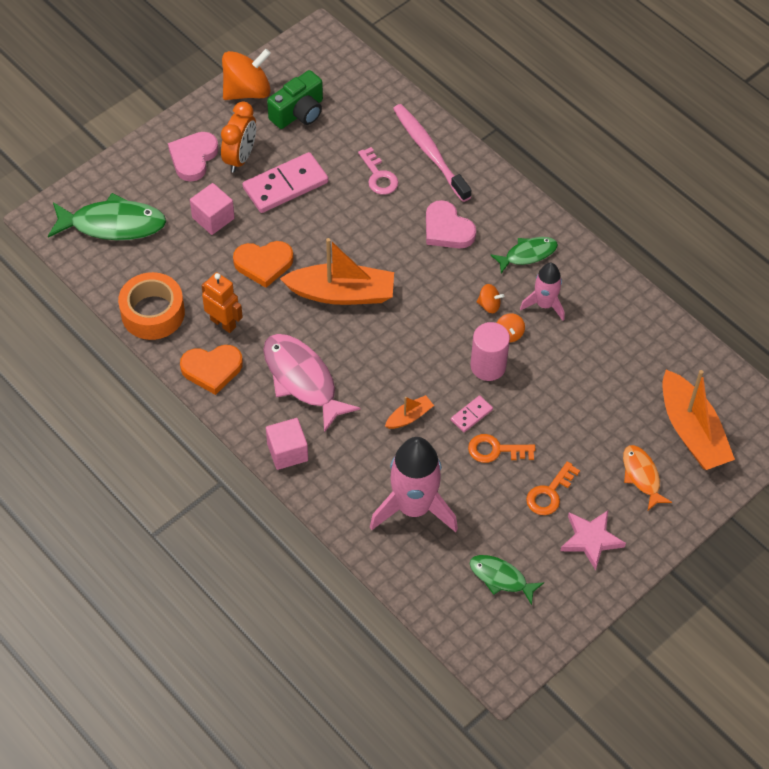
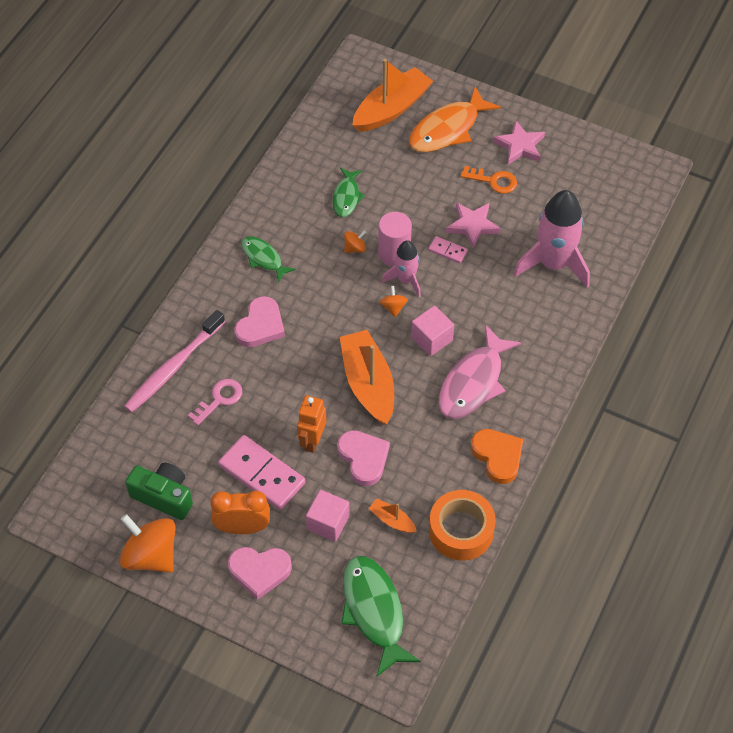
camera: 110 degrees left, 0 degrees up
orange robot [202,272,243,333] -> orange robot moved to [297,395,326,453]
orange heart [233,241,294,288] -> pink heart [337,430,390,486]
pink cube [266,418,308,470] -> pink cube moved to [411,306,454,356]
orange boat [385,395,434,429] -> orange boat moved to [369,498,417,533]
orange key [468,434,535,463] -> pink star [446,202,501,249]
green fish [470,555,544,605] -> green fish moved to [332,168,365,217]
orange spinning top [477,284,504,313] -> orange spinning top moved to [380,286,408,317]
pink rocket [520,263,564,321] -> pink rocket moved to [382,240,421,297]
orange fish [623,445,672,510] -> orange fish [409,87,501,152], size x1.72

